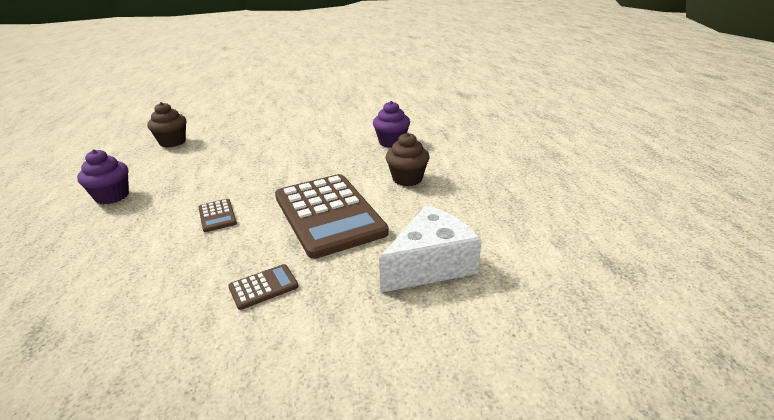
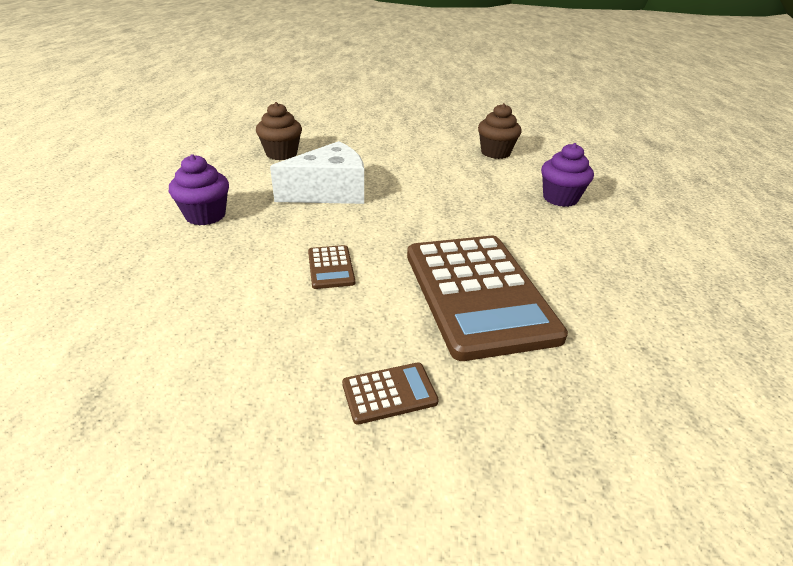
camera: 10 degrees right, 5 degrees up
white cheese [379,205,482,293] -> white cheese moved to [270,141,364,204]
brown cupcake [386,132,429,186] -> brown cupcake moved to [478,103,522,159]

